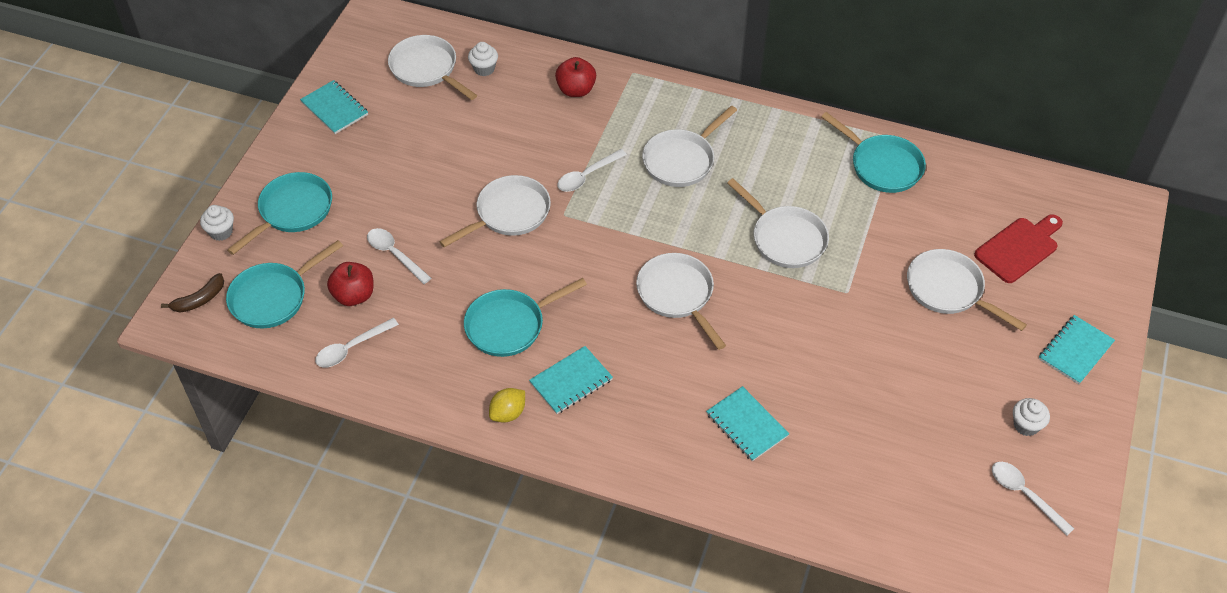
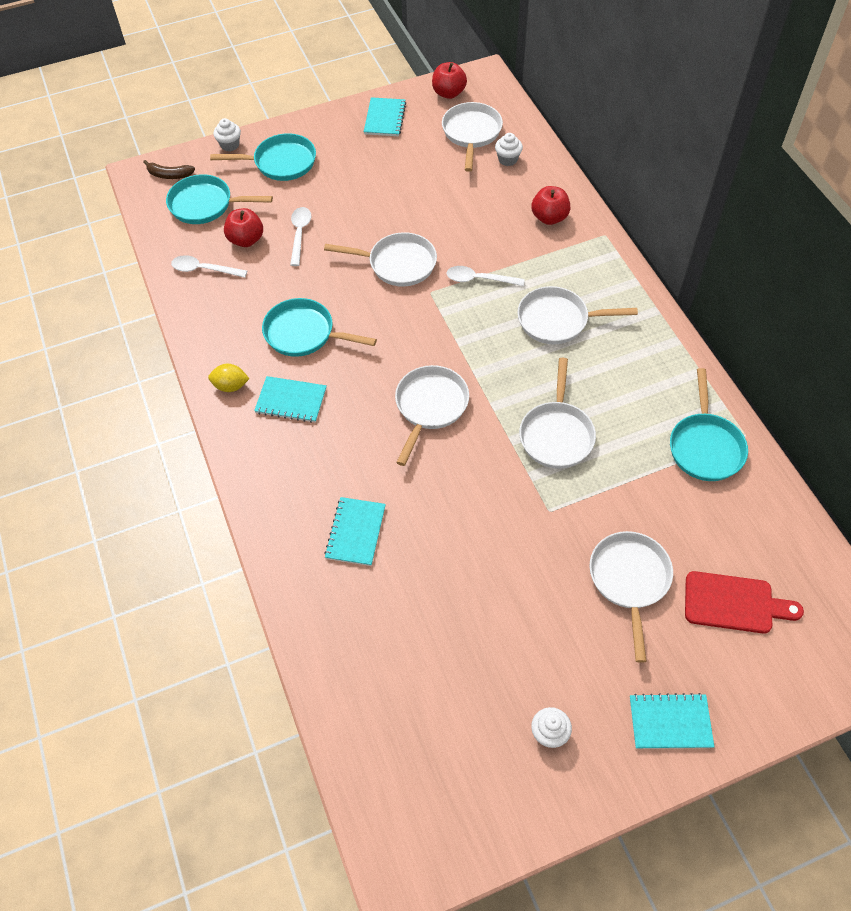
camera: 50 degrees right, 5 degrees up
white spoon [992,462,1074,536] -> none
none -> red apple [432,62,467,99]

